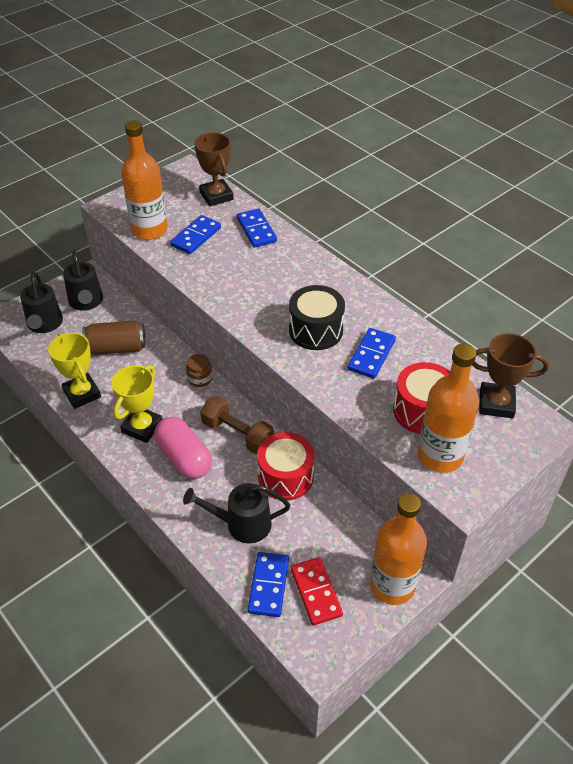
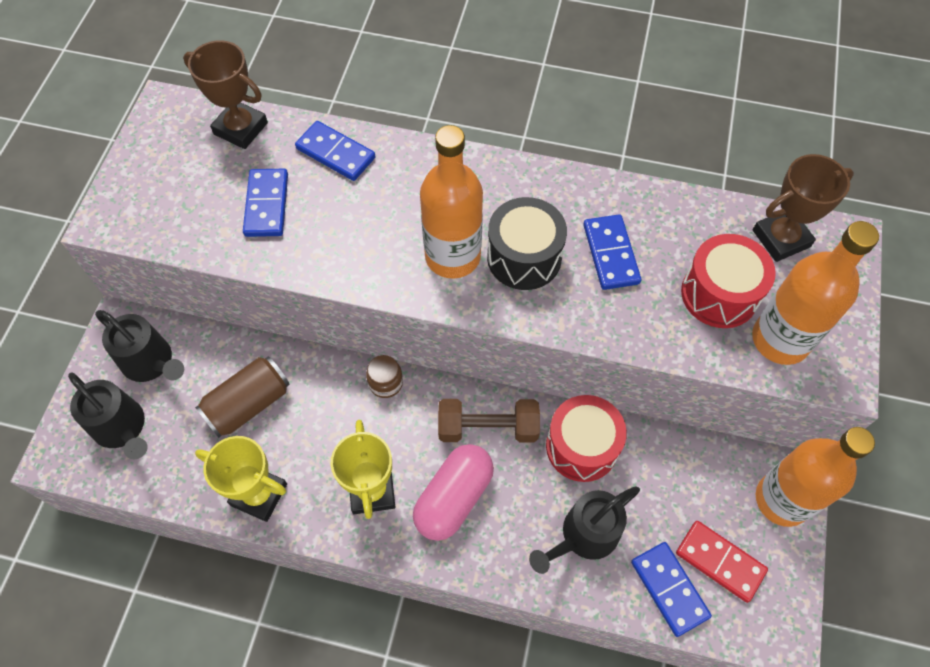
camera: 35 degrees left, 15 degrees up
orange bottle [121,120,167,240] -> orange bottle moved to [420,125,483,279]
pink capsule [154,417,212,479] -> pink capsule turned 75 degrees counterclockwise [413,444,494,541]

